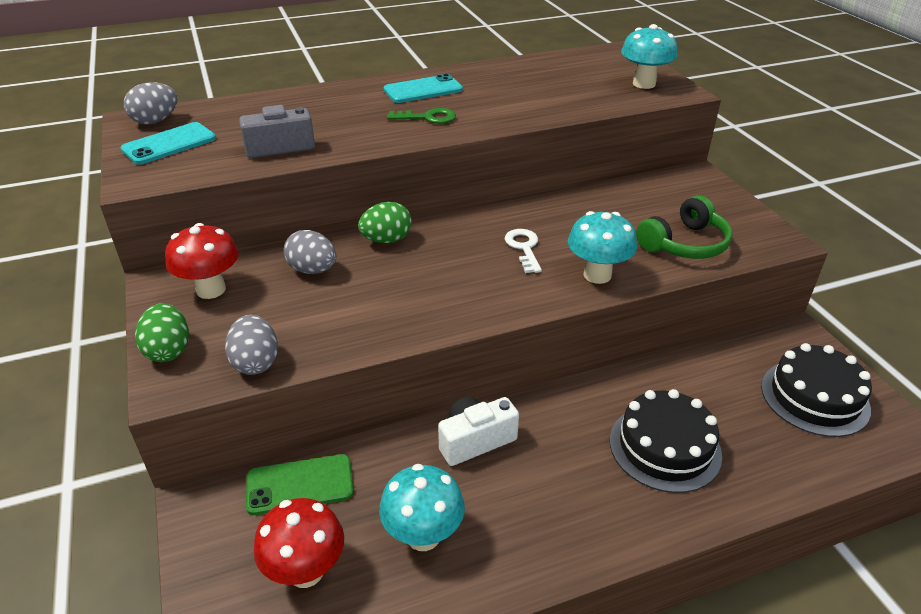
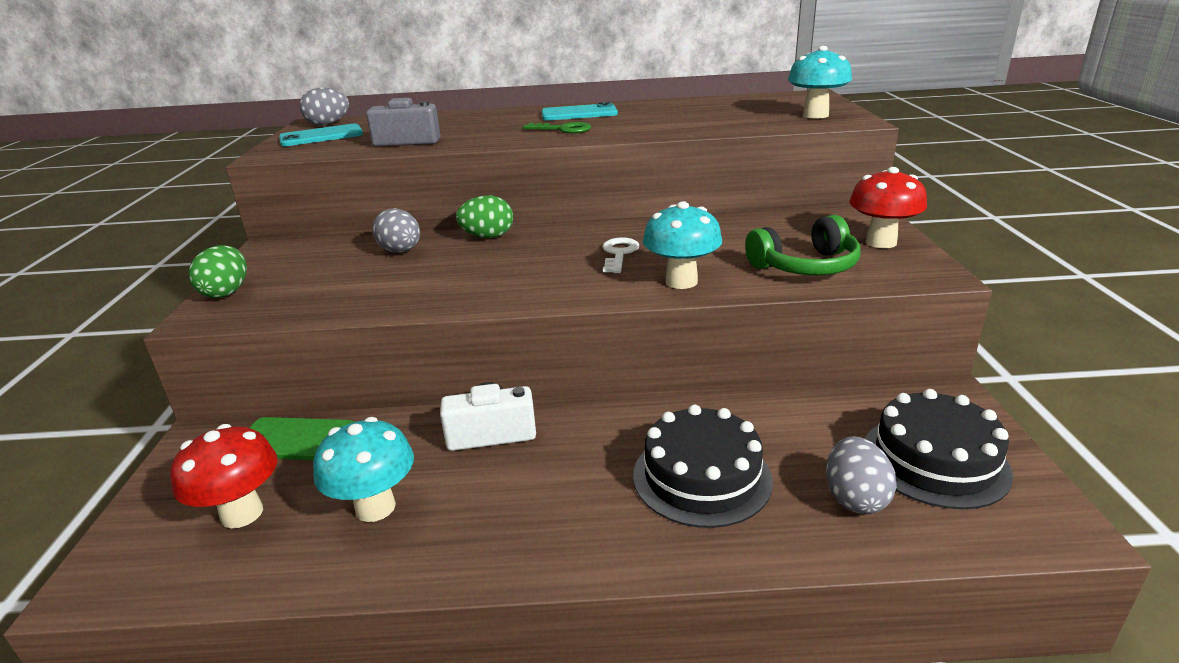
camera: 20 degrees right, 10 degrees down
red mushroom [165,223,239,299] -> red mushroom moved to [849,167,927,248]
grey egg [225,315,278,375] -> grey egg moved to [826,436,897,514]

